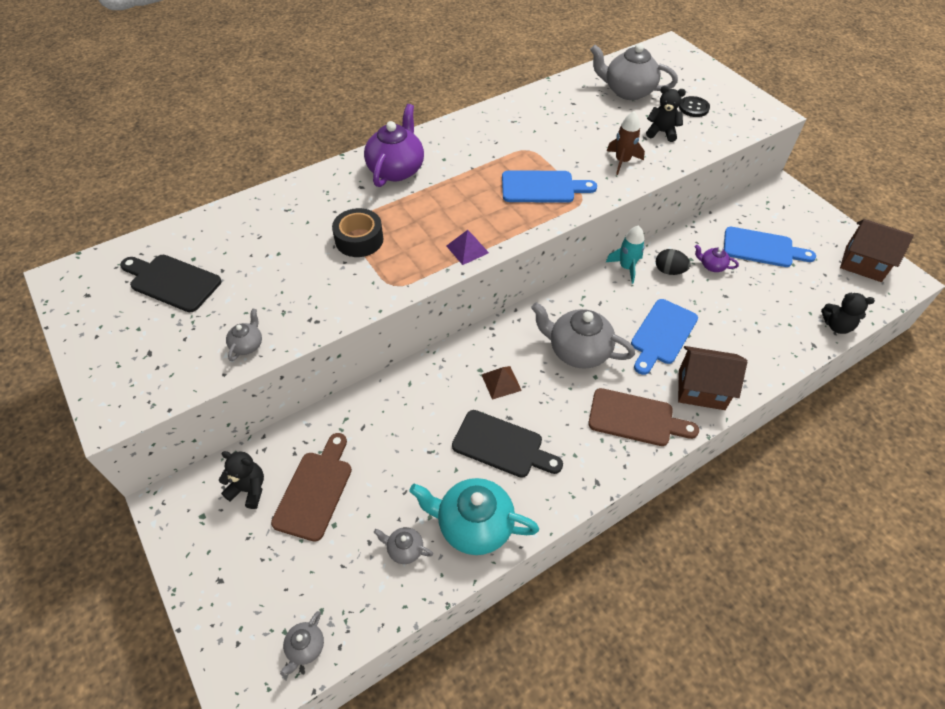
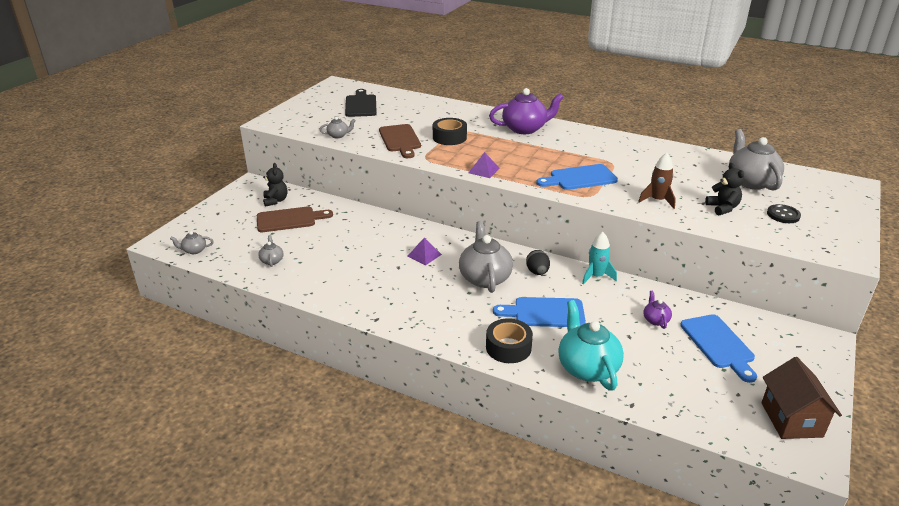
camera: 60 degrees right, 20 degrees down
turquoise teapot [409,478,539,555] -> turquoise teapot moved to [558,300,624,391]
black cutting board [452,410,563,478] -> none
brown pyramid [482,366,522,400] -> purple pyramid [407,238,442,265]
blue cutting board [502,170,597,203] -> blue cutting board turned 105 degrees clockwise [536,164,618,190]
brown cutting board [588,388,699,446] -> brown cutting board moved to [379,124,421,158]
black egg [656,249,691,275] -> black egg moved to [526,250,550,275]
brown house [678,346,747,410] -> black tape [486,318,533,363]
black teddy bear [821,293,875,334] -> none

